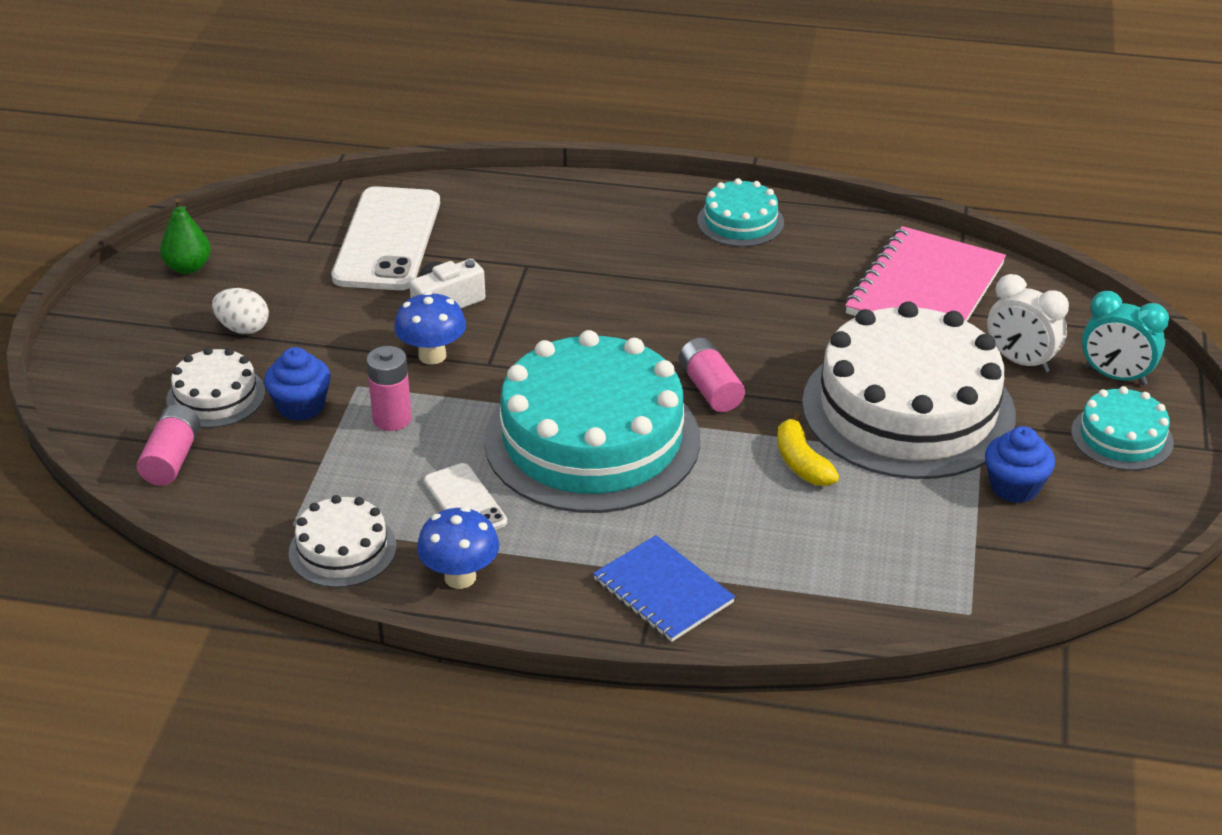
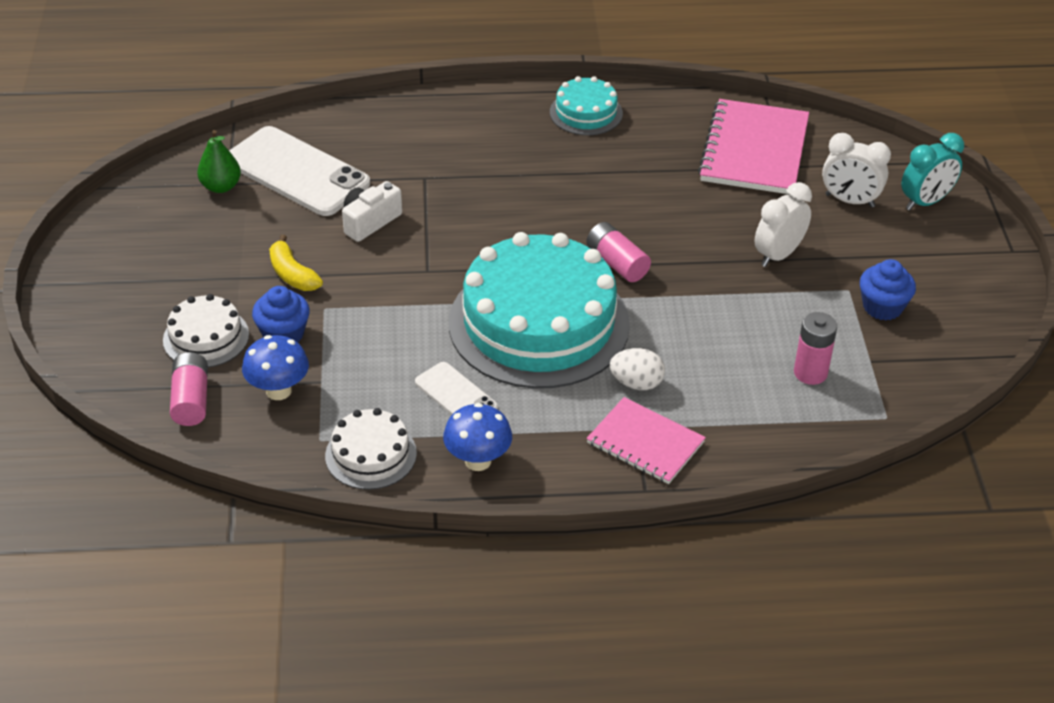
camera: 15 degrees left, 5 degrees up
green pear [160,198,211,274] -> green pear moved to [197,130,241,193]
white egg [212,288,269,334] -> white egg moved to [610,348,665,390]
white phone [332,186,440,290] -> white phone turned 45 degrees counterclockwise [229,126,370,216]
pink battery [366,346,412,431] -> pink battery moved to [794,312,837,385]
blue mushroom [394,291,466,365] -> blue mushroom moved to [242,335,309,400]
blue notebook [593,535,735,642] -> pink notebook [586,397,706,484]
yellow banana [777,412,839,486] -> yellow banana moved to [269,235,323,291]
white cake [802,301,1016,479] -> white clock [754,182,812,267]
turquoise cake [1071,386,1174,470] -> none
turquoise clock [1082,291,1169,385] -> turquoise clock turned 45 degrees counterclockwise [901,133,964,210]

